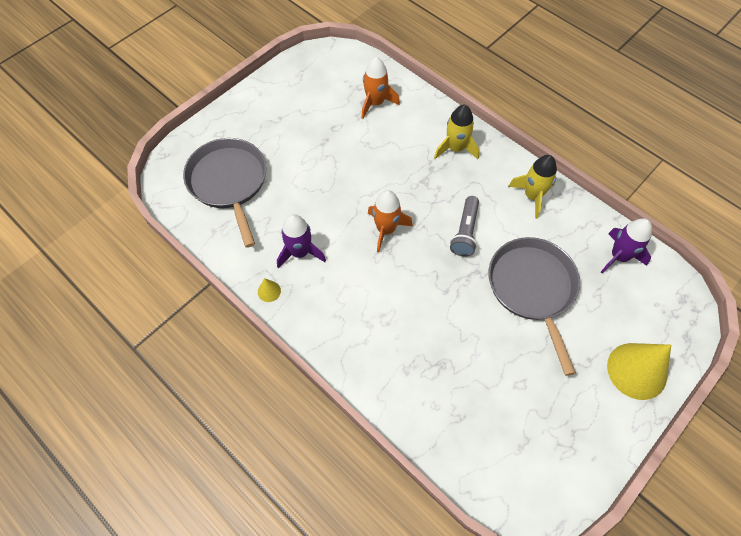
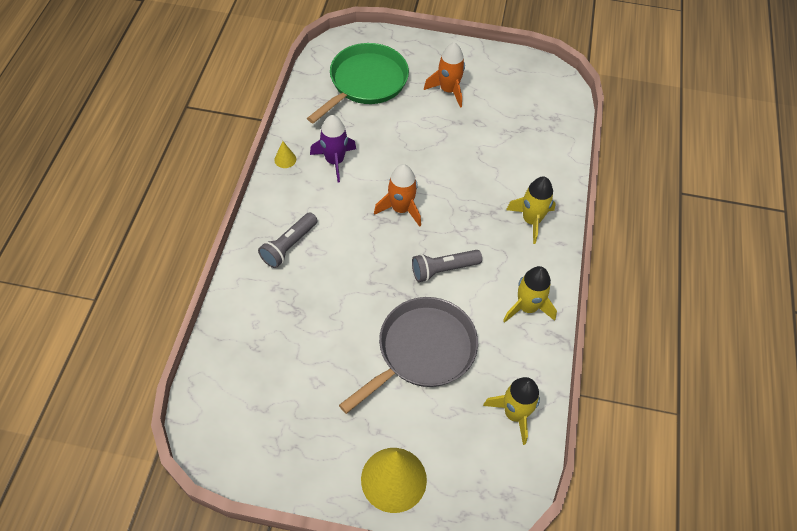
camera: 55 degrees right, 5 degrees down
grey pan [183,138,266,248] -> green pan [307,43,409,124]
orange rocket [361,57,400,119] -> orange rocket moved to [424,42,465,107]
purple rocket [601,219,652,274] -> yellow rocket [483,377,540,445]
none -> grey flashlight [258,212,318,268]

